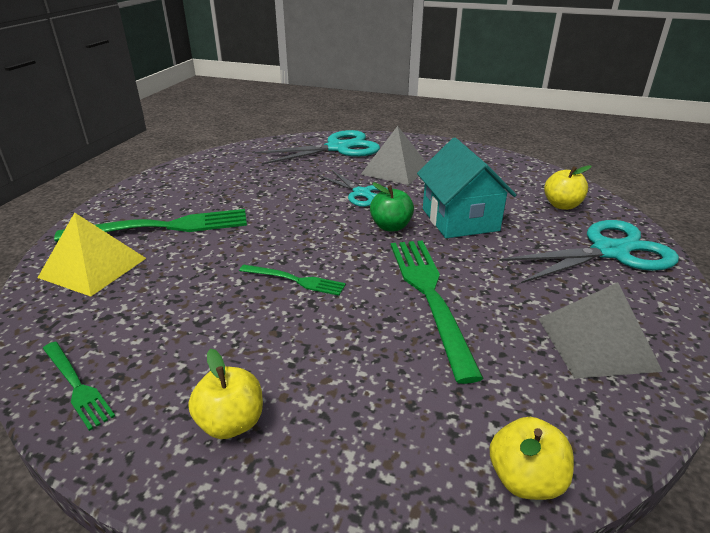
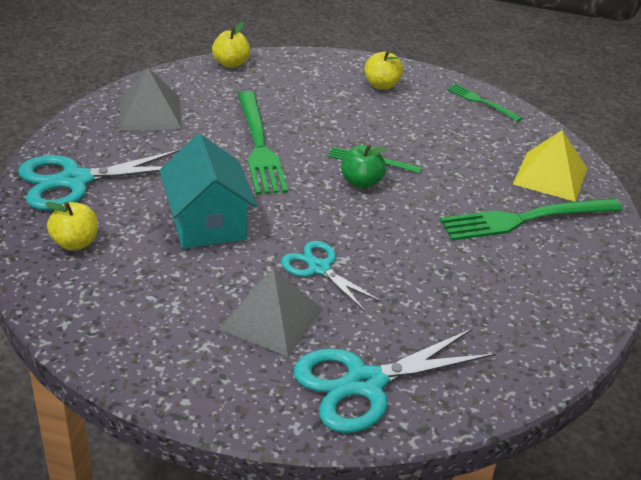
camera: 175 degrees right, 5 degrees up
green apple [370,182,414,231] -> green apple moved to [341,144,387,189]

